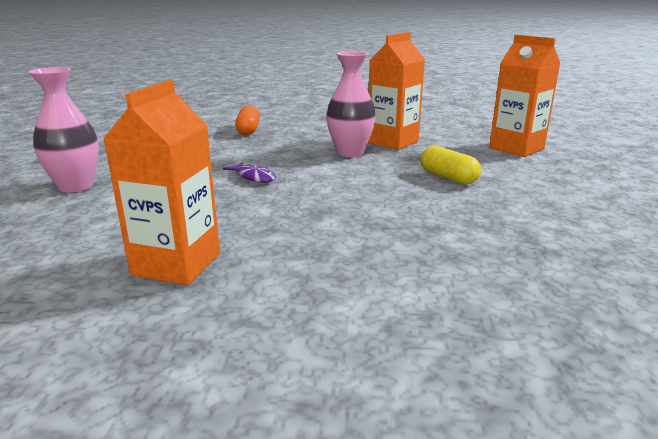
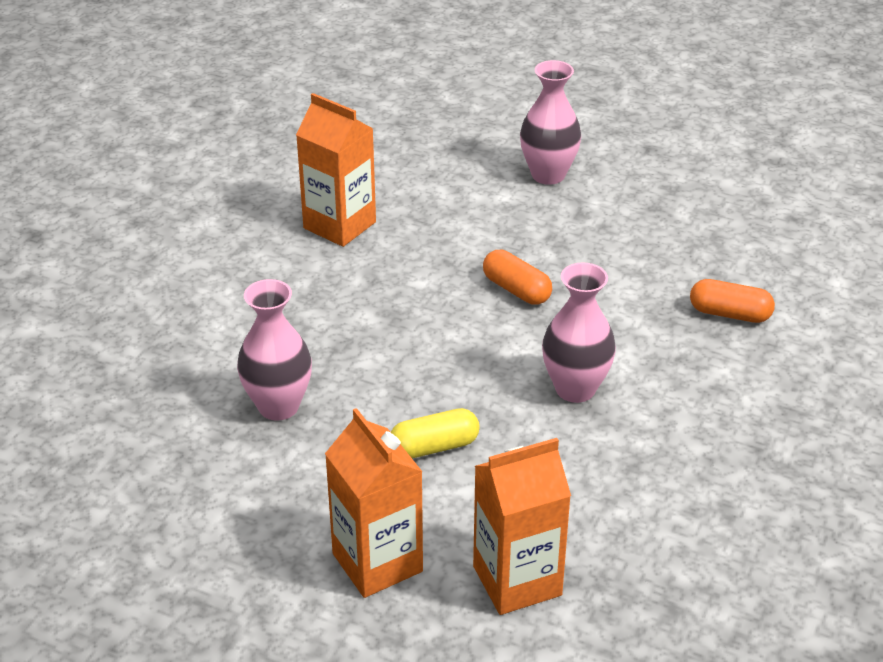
camera: 110 degrees right, 15 degrees up
purple fish [223,162,276,183] -> orange capsule [483,250,552,305]
orange carton [368,32,425,150] -> orange carton moved to [325,408,423,598]
none -> pink vase [237,279,312,421]

